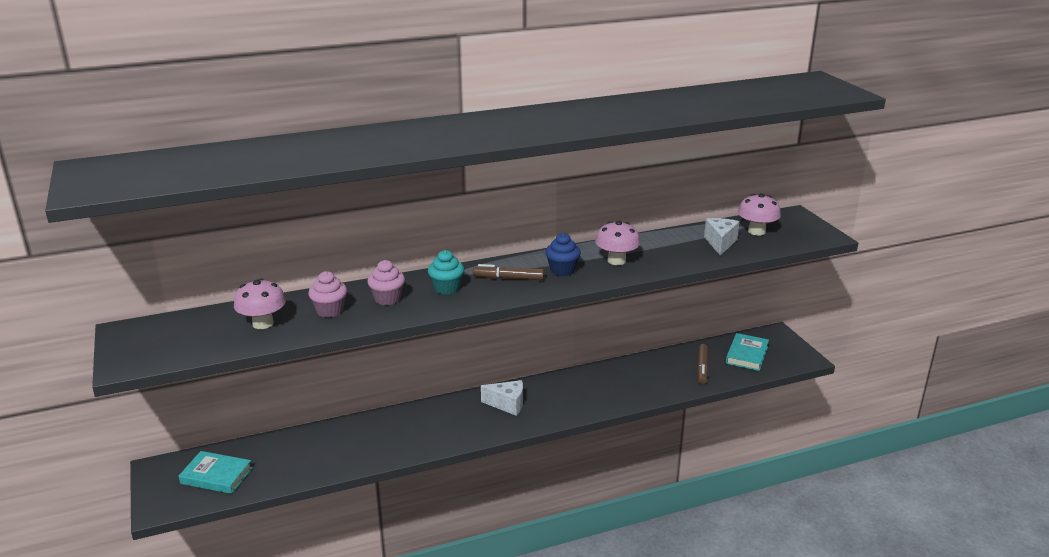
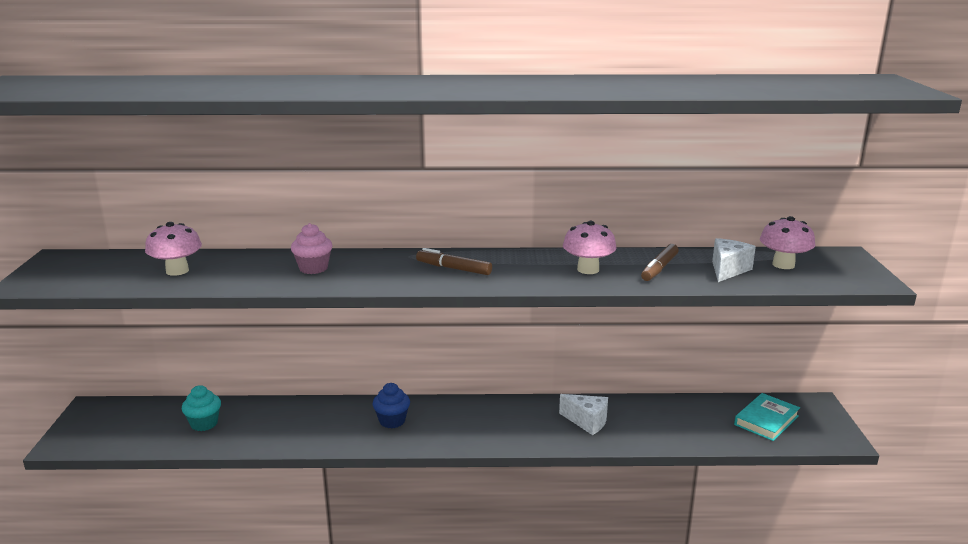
camera: 20 degrees right, 5 degrees down
turquoise book [179,451,252,494] -> none
pink cupcake [308,271,347,318] -> none
turquoise cupcake [428,250,464,295] -> turquoise cupcake moved to [182,385,221,431]
white cheese [481,380,523,416] -> white cheese moved to [559,394,608,435]
blue cupcake [545,233,581,276] -> blue cupcake moved to [373,383,410,429]
brown marker [697,344,709,384] -> brown marker moved to [641,244,679,281]

